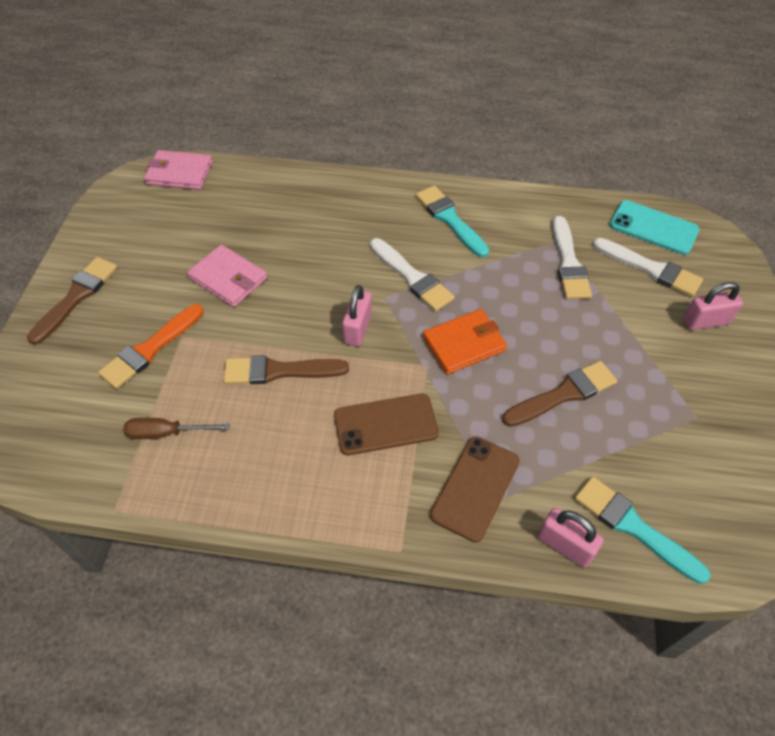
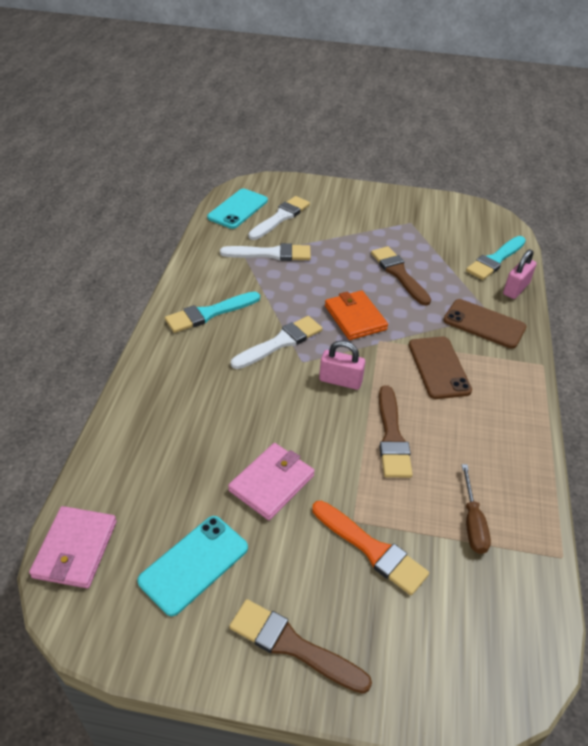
camera: 90 degrees left, 10 degrees down
pink padlock [683,282,743,330] -> none
none -> turquoise phone [137,516,248,616]

